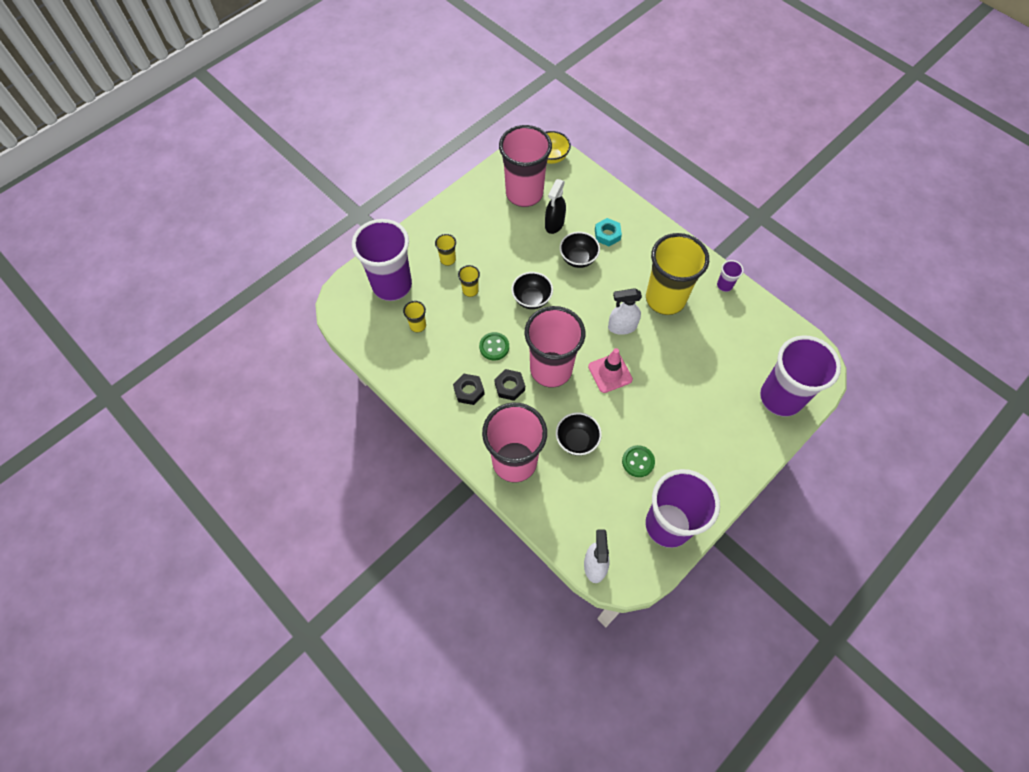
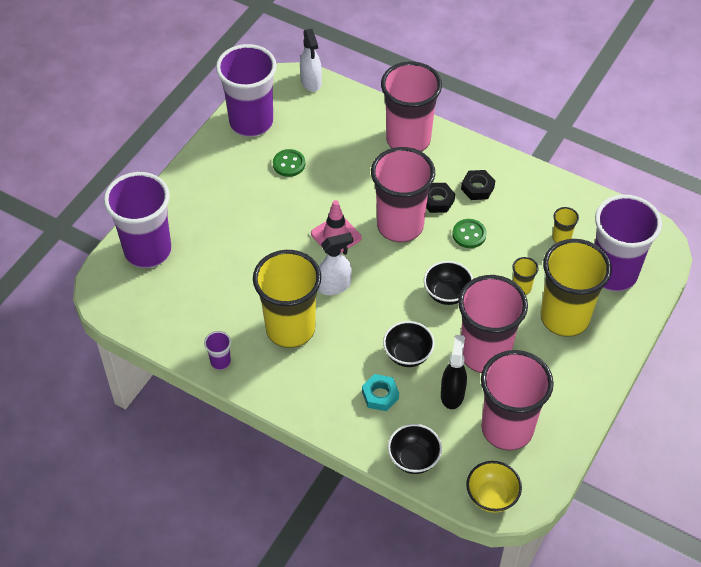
camera: 165 degrees right, 10 degrees down
yellow cup [435,234,456,266] -> yellow cup [541,239,612,337], size x2.48
black bowl [556,412,602,456] -> black bowl moved to [388,424,442,474]
none -> pink cup [458,275,528,373]

